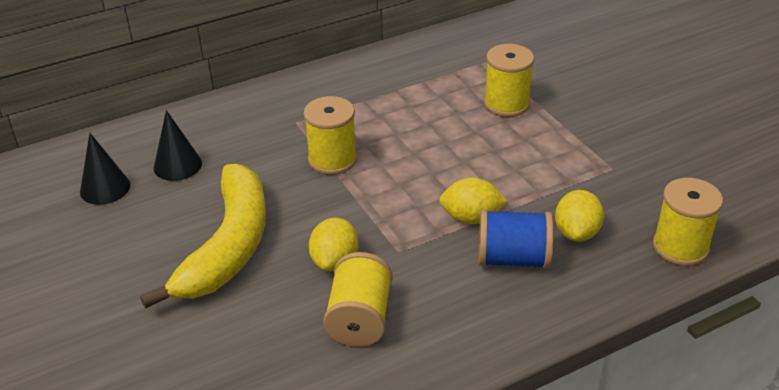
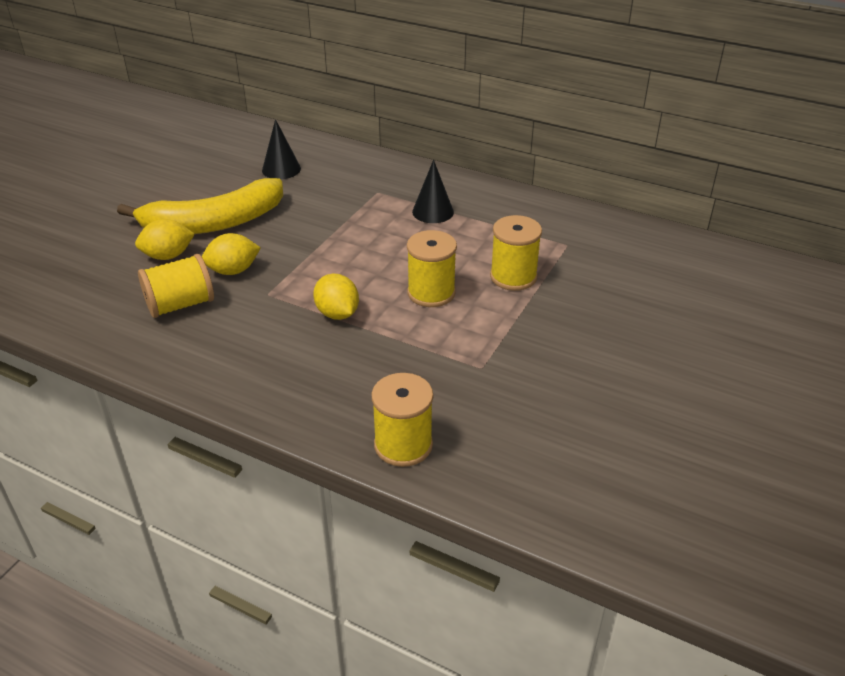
camera: 55 degrees right, 0 degrees up
black cone [80,133,130,205] -> black cone moved to [412,160,454,223]
yellow spool [304,96,357,175] -> yellow spool moved to [407,230,457,307]
blue spool [478,209,553,269] -> none
yellow lemon [555,190,604,242] -> yellow lemon moved to [135,219,195,260]

